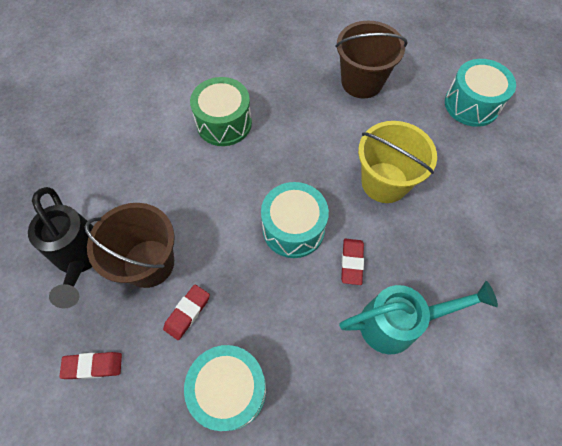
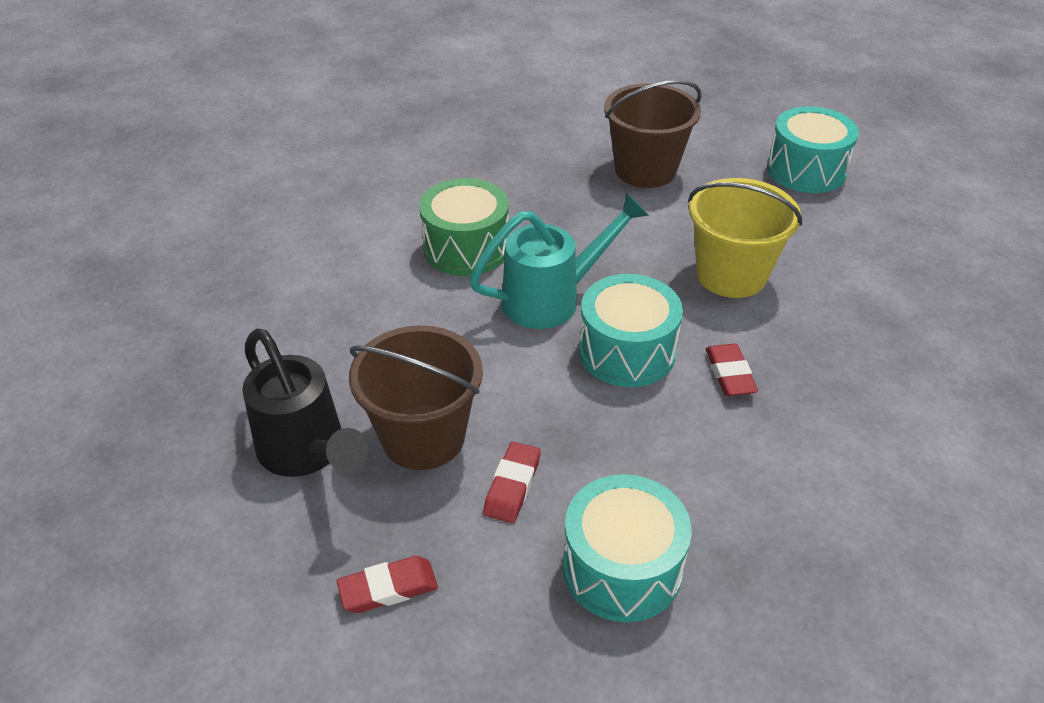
camera: 15 degrees left, 20 degrees down
turquoise watering can [339,281,498,354] -> turquoise watering can moved to [469,192,649,329]

